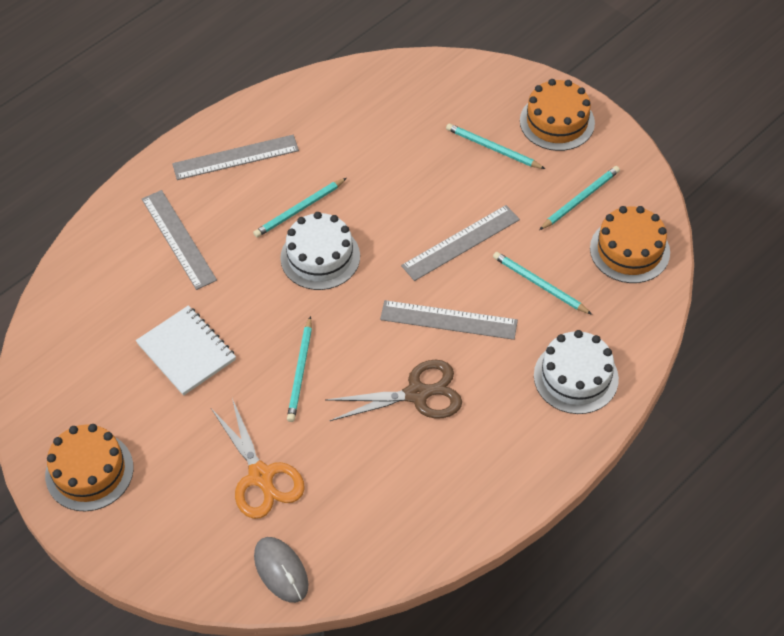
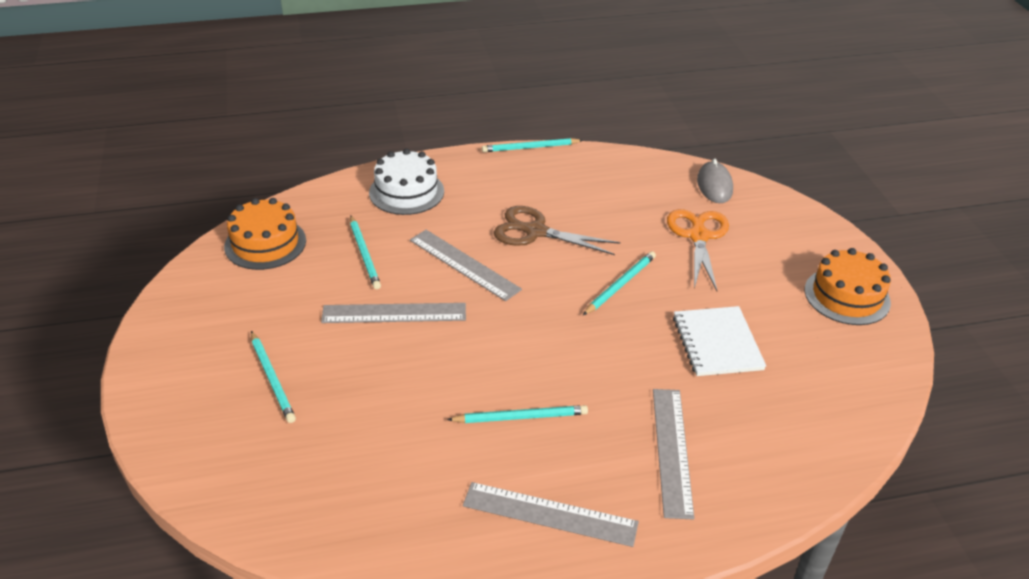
camera: 150 degrees left, 15 degrees down
white cake [280,212,360,290] -> none
orange cake [520,79,595,151] -> none
turquoise pencil [539,166,620,230] -> turquoise pencil moved to [482,138,583,152]

